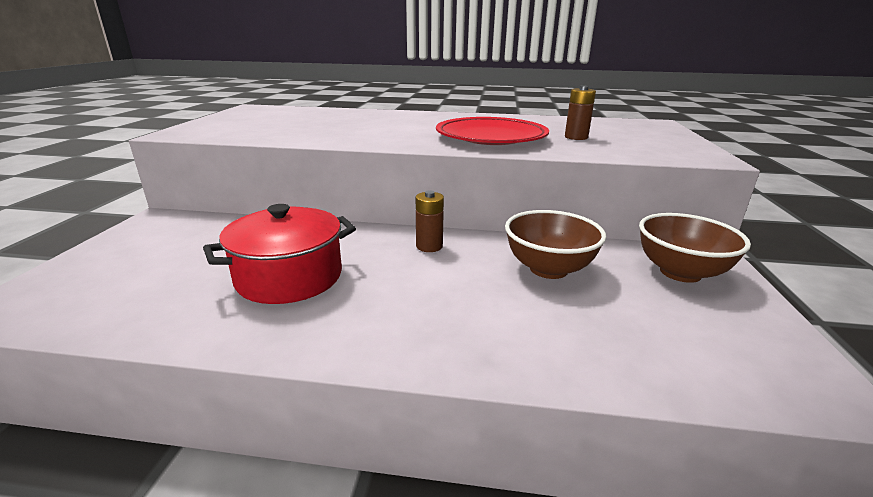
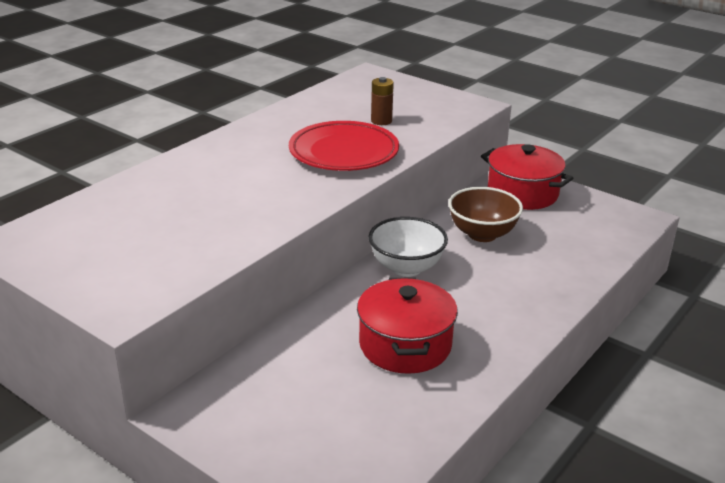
camera: 60 degrees left, 5 degrees up
brown battery [416,190,444,252] -> white bowl [369,217,448,277]
brown bowl [639,213,751,283] -> red pot [481,144,573,210]

